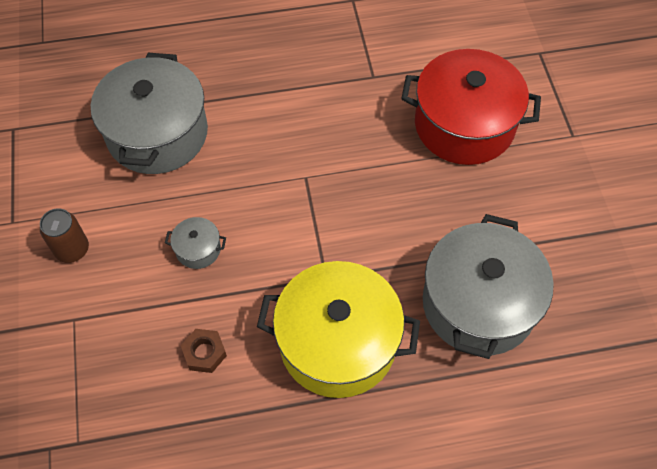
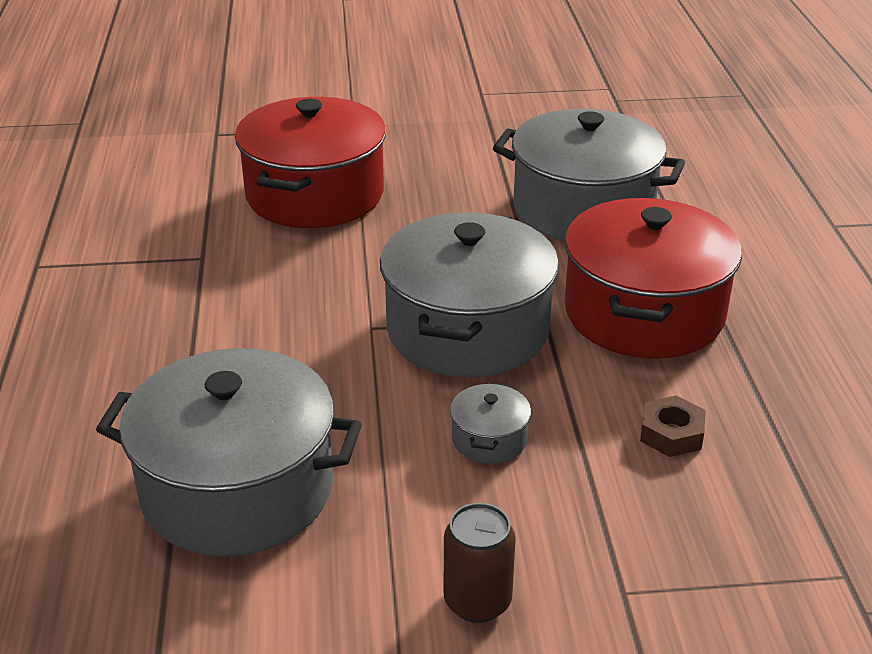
camera: 85 degrees left, 25 degrees down
yellow pot [257,261,420,398] -> red pot [565,198,742,359]
none -> grey pot [380,212,559,377]

